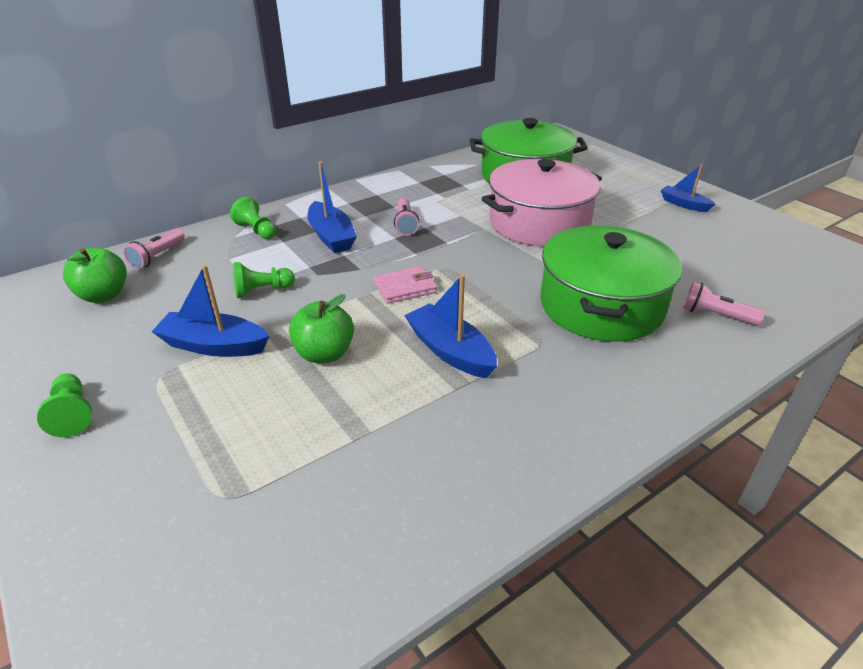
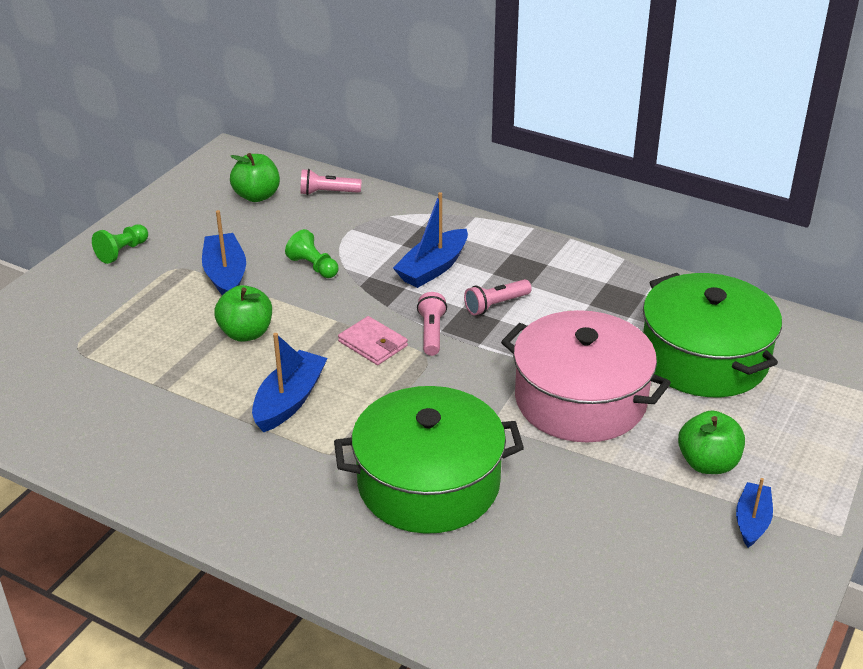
camera: 65 degrees right, 0 degrees up
green pawn [230,197,276,239] -> none
pink flashlight [683,282,765,326] -> pink flashlight moved to [417,292,447,356]
none -> green apple [678,411,745,474]

